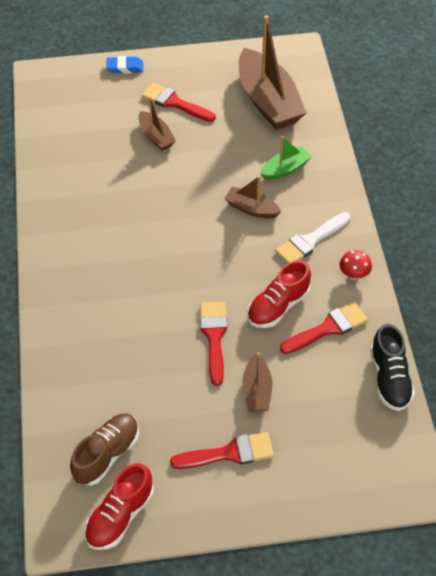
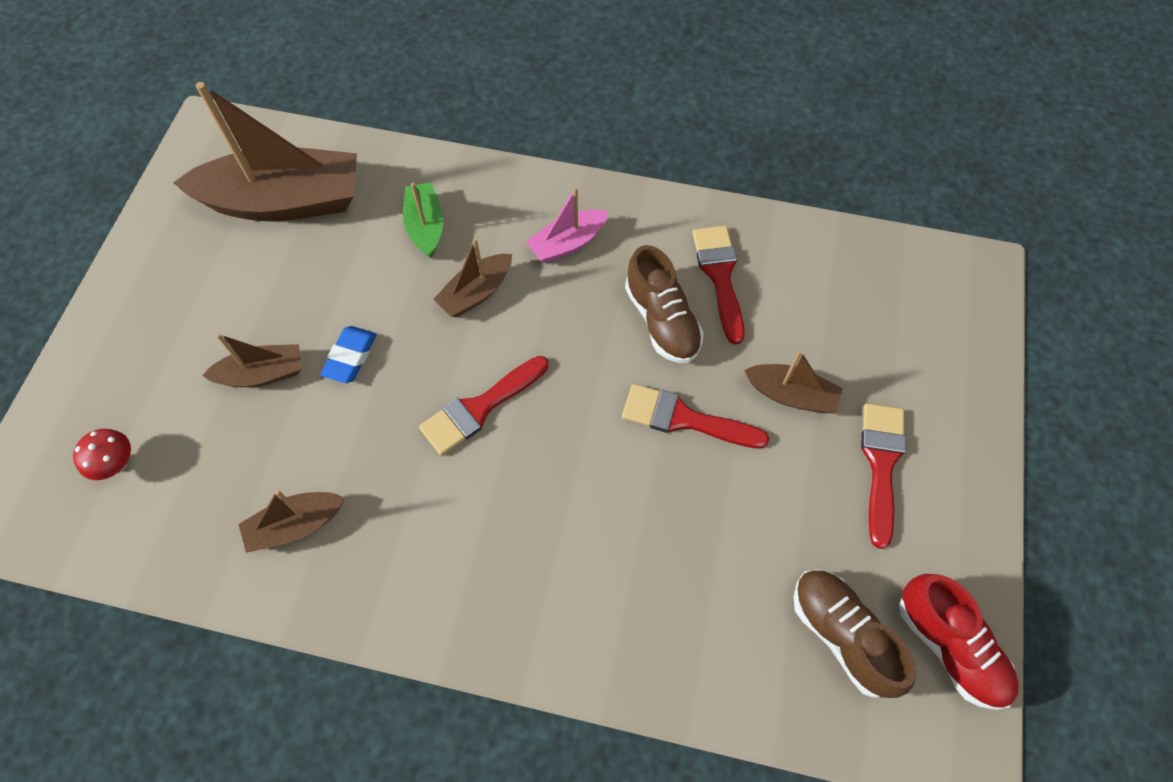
camera: 70 degrees left, 10 degrees up
blue eraser [106,56,143,74] -> blue eraser moved to [320,326,377,383]
red brush [142,83,216,122] -> red brush moved to [419,356,549,456]
red shoe [248,260,311,328] -> brown shoe [625,245,704,363]
white brush [275,212,350,264] -> pink boat [526,187,608,263]
red mushroom [340,250,372,280] -> red mushroom moved to [73,429,131,480]
black shoe [370,324,415,411] -> none
none -> brown boat [238,490,345,553]

